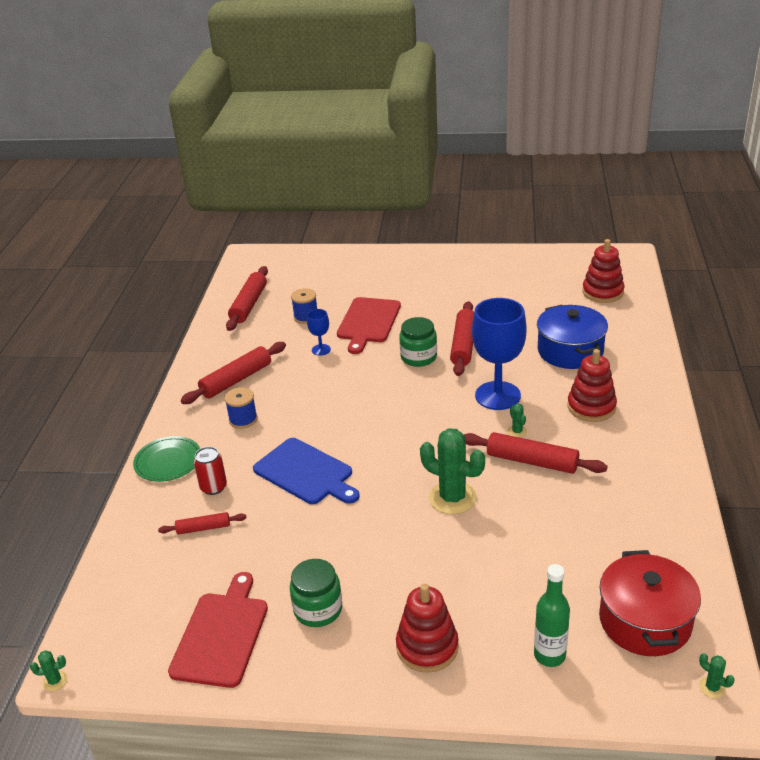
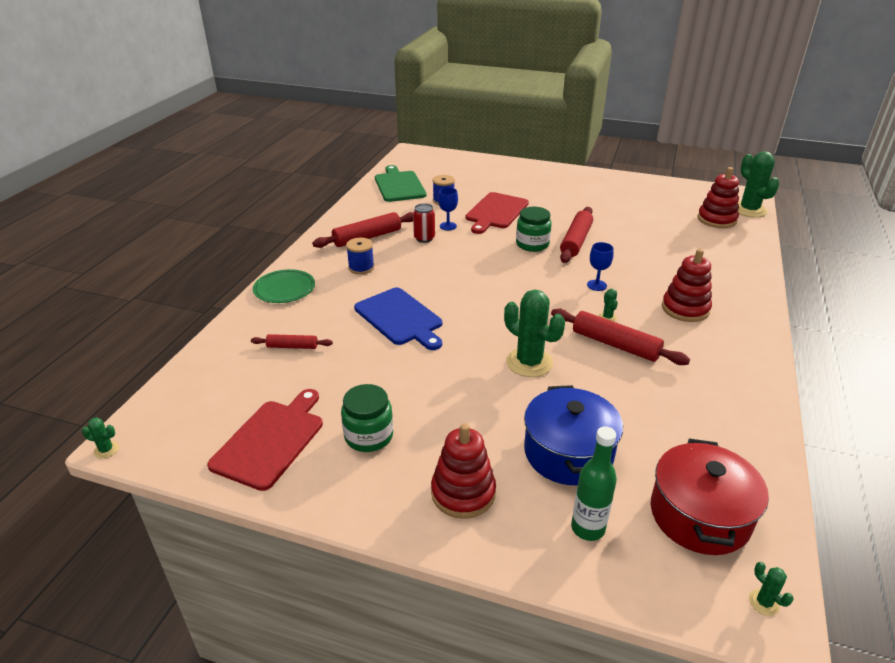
camera: 10 degrees right, 0 degrees up
red can [194,447,227,495] -> red can moved to [413,203,435,243]
red rolling pin [226,266,268,331] -> green cutting board [375,165,426,202]
blue goblet [472,298,526,410] -> blue goblet [587,242,614,291], size x0.46
blue pot [537,305,608,369] -> blue pot moved to [524,385,623,485]
none -> green cactus [738,151,780,217]

